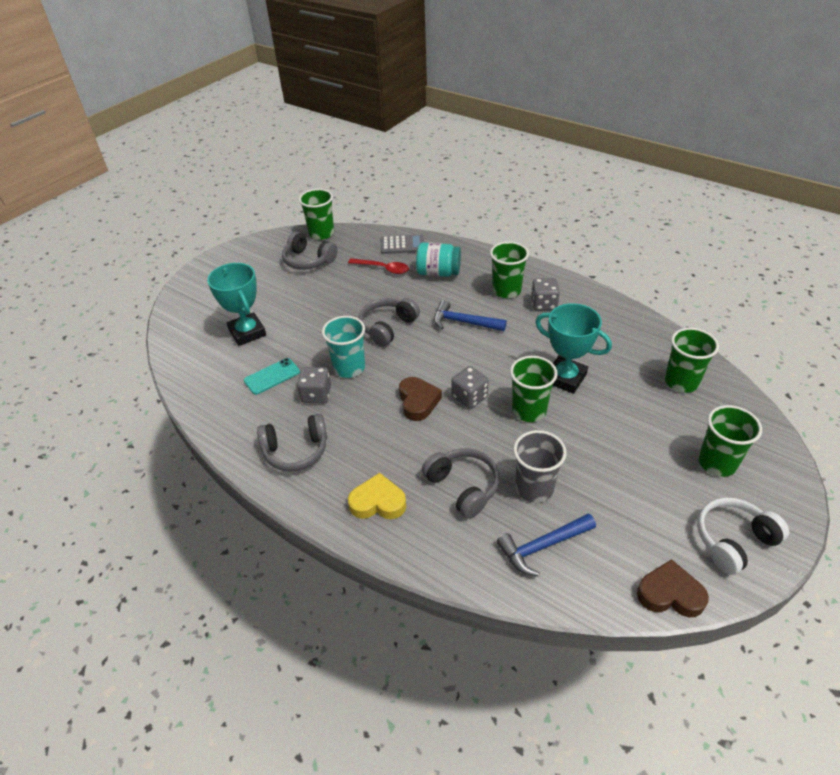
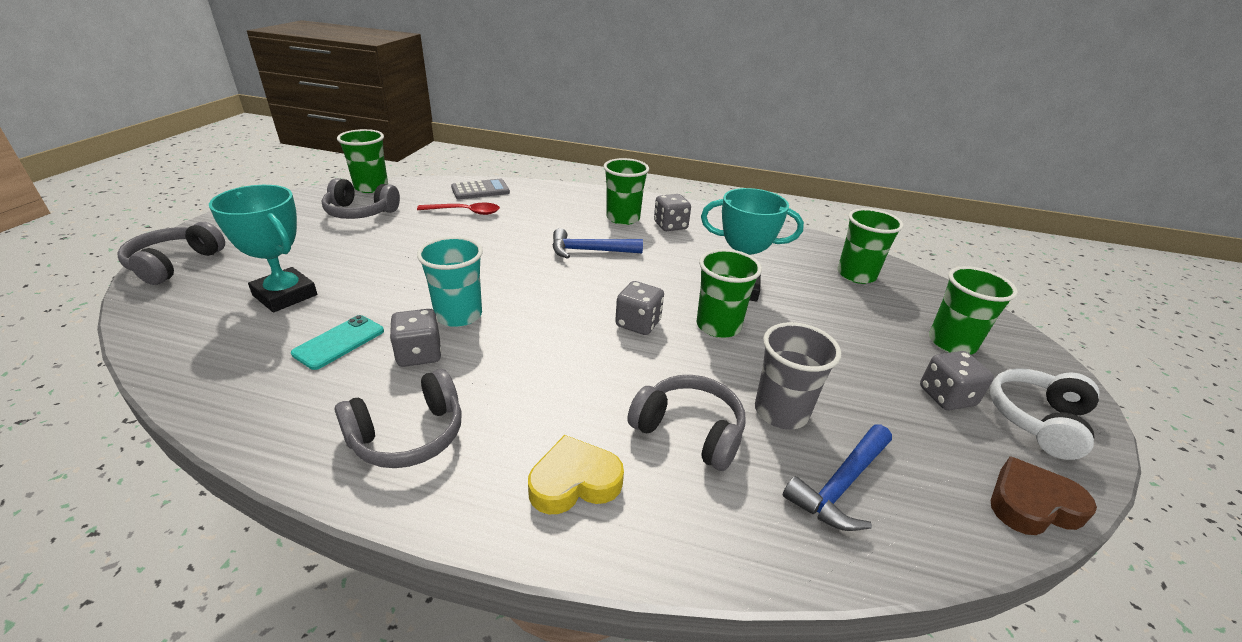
camera: 25 degrees left, 10 degrees down
grey headphones [359,298,420,347] -> grey headphones moved to [117,222,225,285]
brown heart [399,377,442,421] -> none
turquoise jar [416,242,461,277] -> none
none -> grey dice [920,351,994,410]

